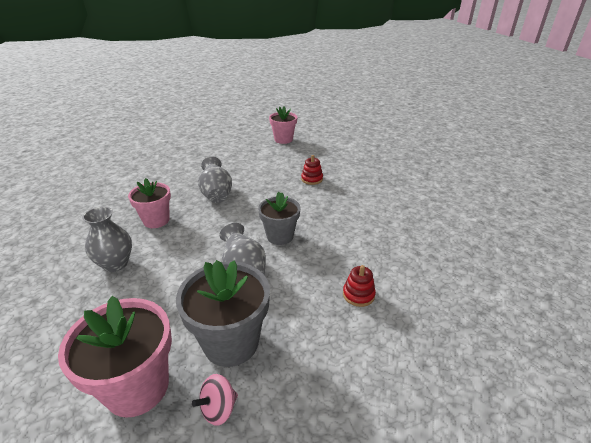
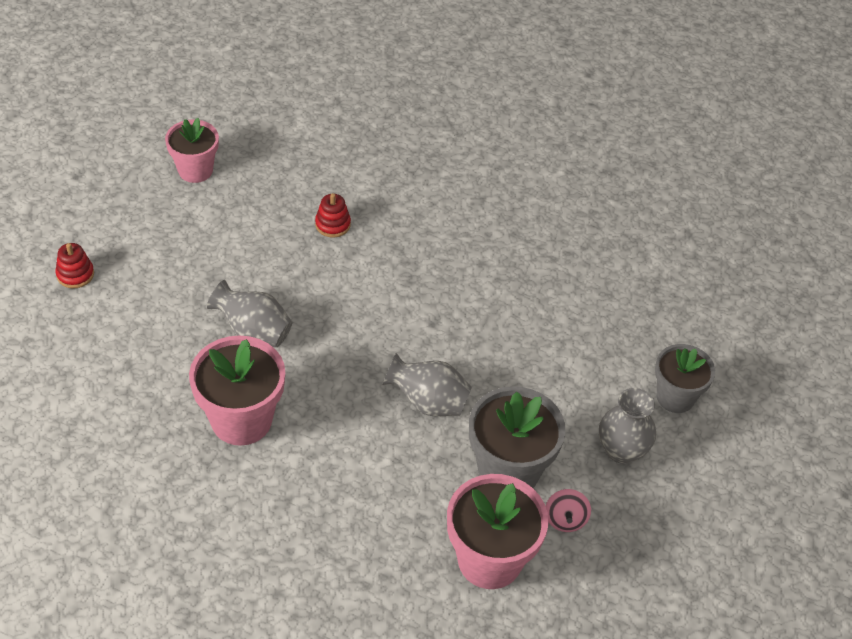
camera: 50 degrees left, 15 degrees up
grey vase [82,206,132,272] -> grey vase moved to [599,388,656,464]
pink flower pot [128,178,171,228] -> pink flower pot [189,336,285,446], size x1.53
grey flower pot [258,192,301,245] -> grey flower pot moved to [655,344,715,413]
red stacking toy [343,265,376,307] -> red stacking toy moved to [55,243,94,288]

